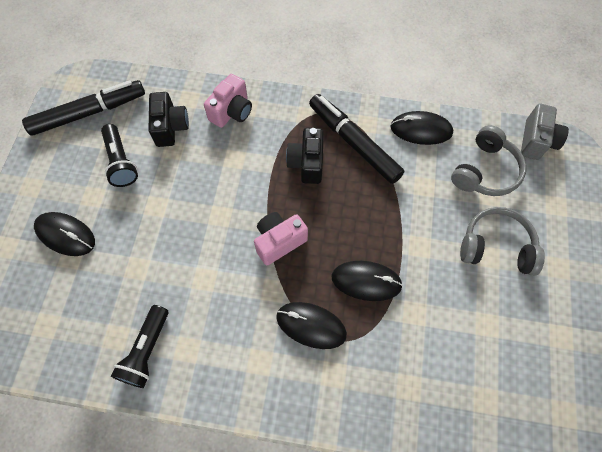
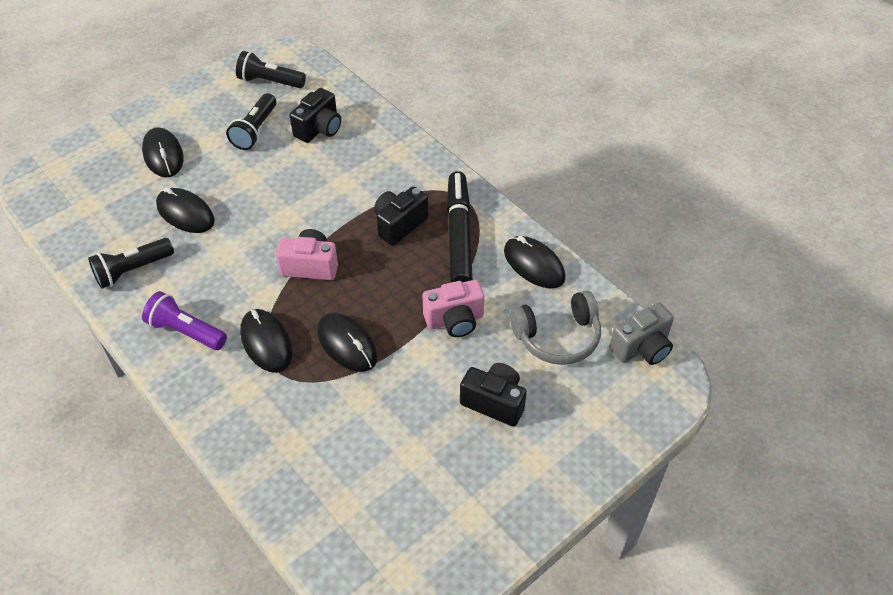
camera: 40 degrees right, 15 degrees down
black marker [22,80,145,136] -> black flashlight [236,51,306,88]
pink camera [204,74,252,128] -> pink camera moved to [423,280,485,337]
grey headphones [460,207,545,276] -> black camera [460,363,527,427]
none -> purple flashlight [142,291,227,350]
none -> black mouse [156,187,215,233]

